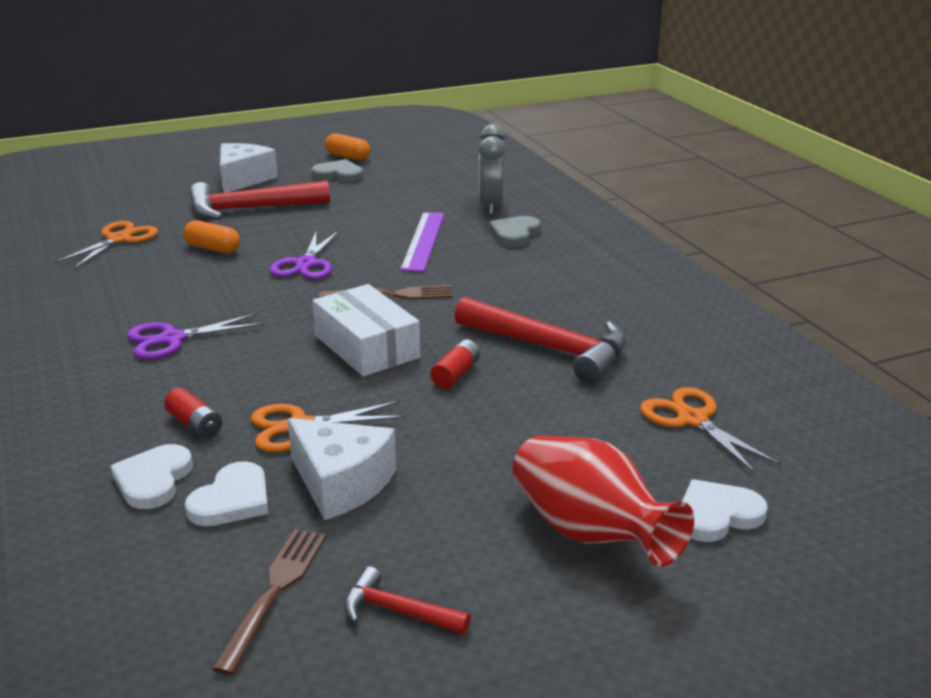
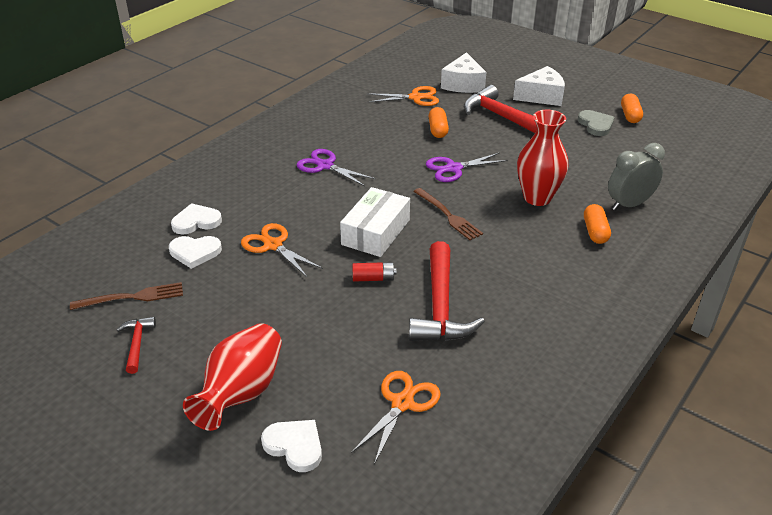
camera: 60 degrees right, 10 degrees up
red battery [164,388,222,438] -> none
white cheese [288,418,396,520] -> white cheese moved to [441,52,486,93]
purple ruler [400,212,445,272] -> red vase [517,110,568,206]
grey heart [489,216,541,247] -> orange capsule [584,204,611,244]

